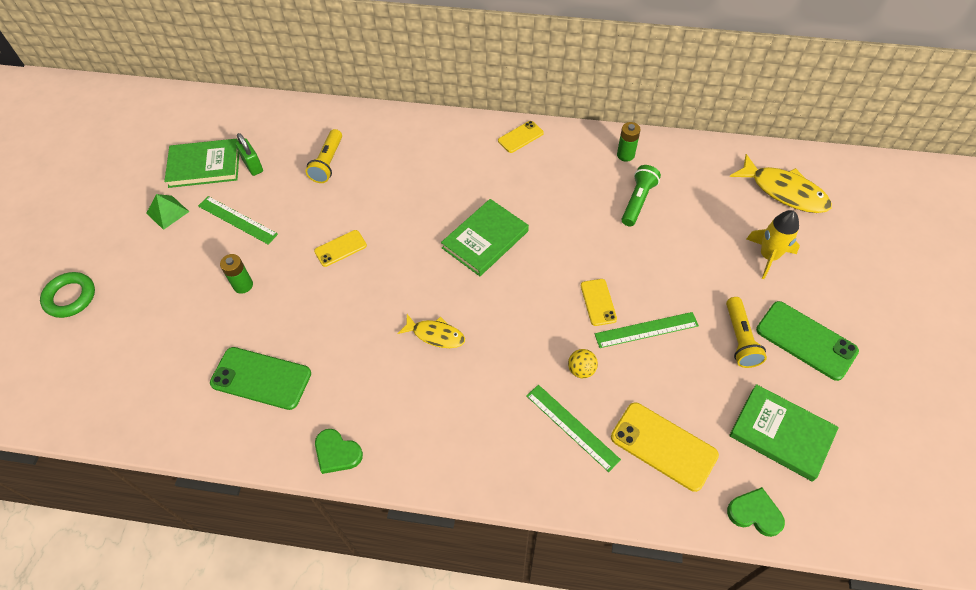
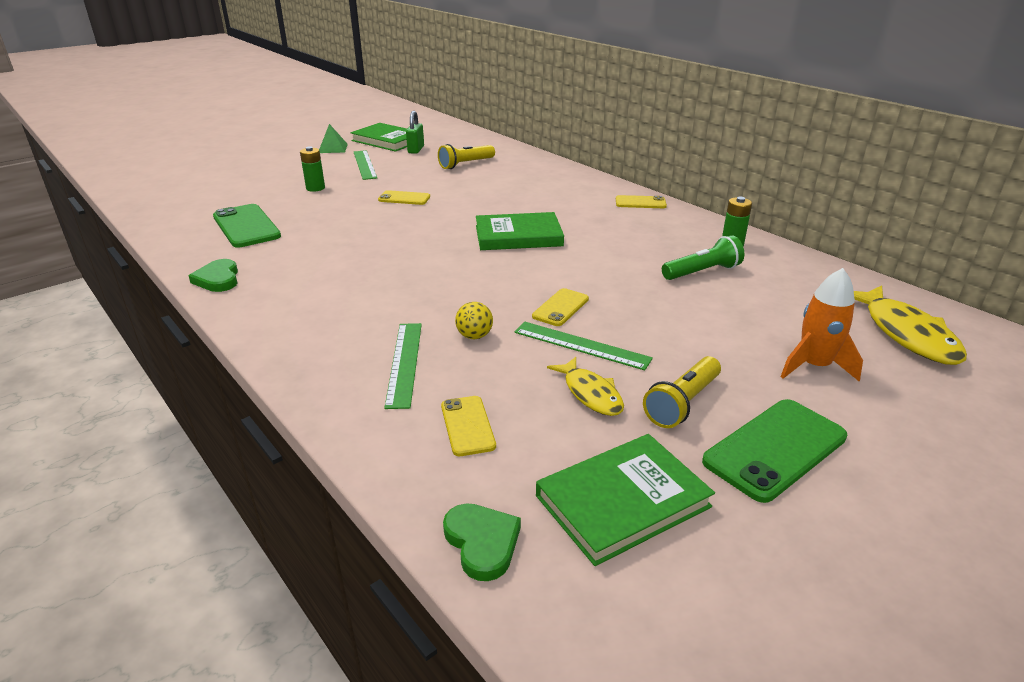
camera: 40 degrees right, 25 degrees down
green ring [40,272,95,318] -> none
yellow fish [398,314,465,348] -> yellow fish moved to [547,357,624,416]
yellow phone [611,402,719,492] -> yellow phone [441,396,496,456], size x0.58
green book [729,384,839,482] -> green book turned 75 degrees clockwise [536,434,715,566]
yellow rocket [747,210,800,279] -> orange rocket [781,268,863,381]
green phone [756,301,859,381] -> green phone turned 60 degrees clockwise [702,399,847,503]

